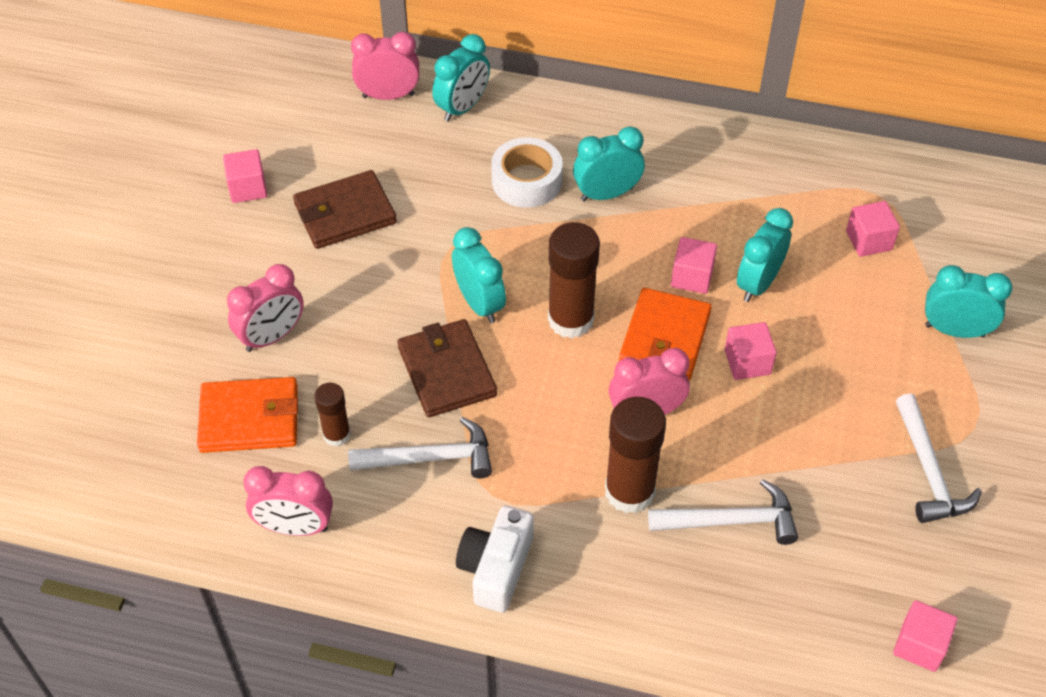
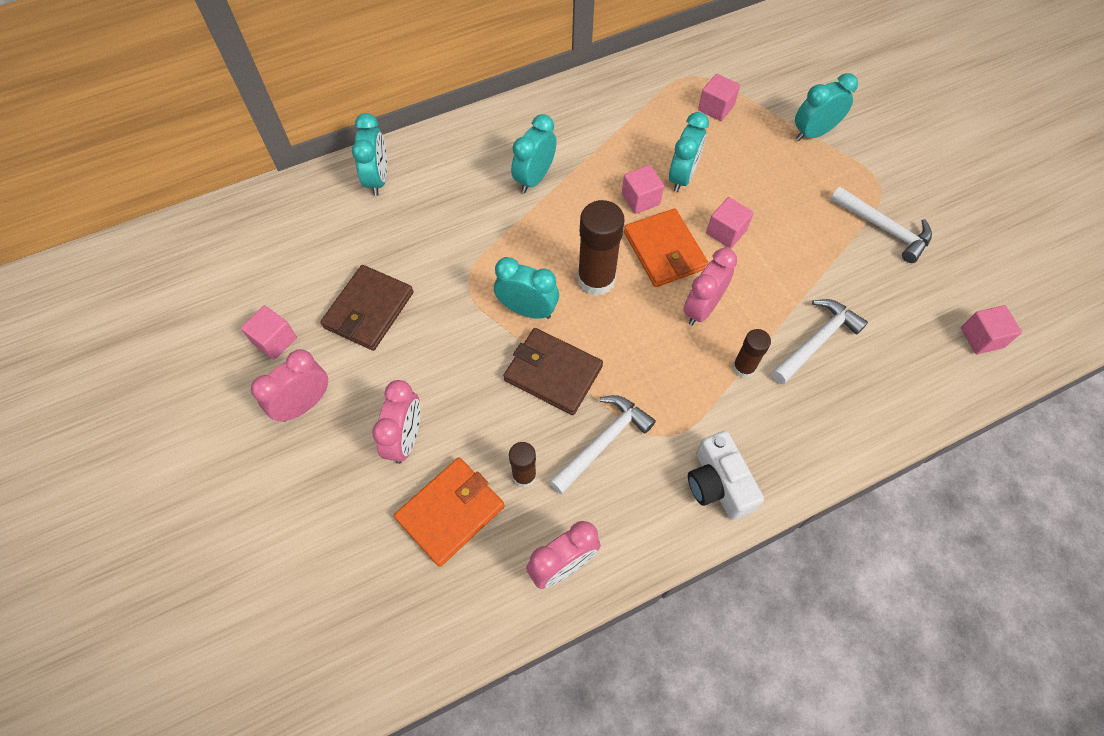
camera: 40 degrees left, 10 degrees up
pink clock [351,32,419,100] -> pink clock moved to [251,349,328,422]
white tape [491,137,563,208] -> none
brown glue stick [605,397,666,513] -> brown glue stick [733,329,771,378], size x0.56
turquoise clock [737,208,793,302] -> turquoise clock turned 150 degrees counterclockwise [669,112,709,192]

